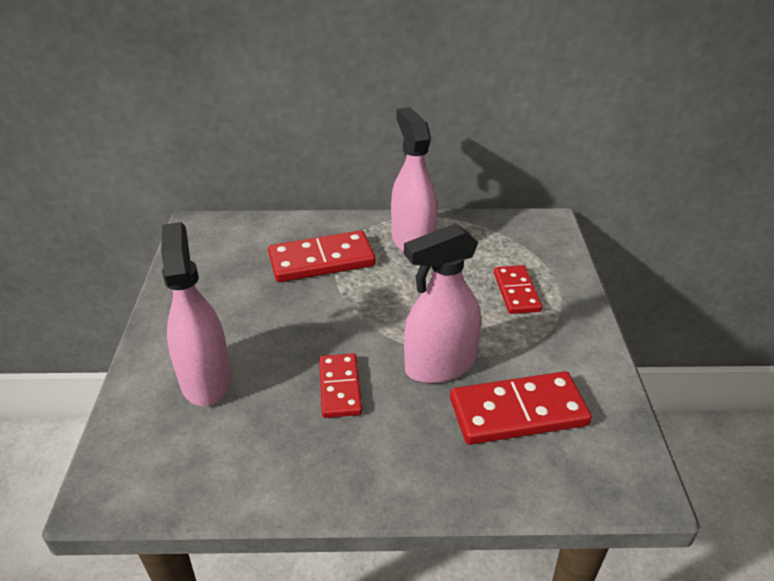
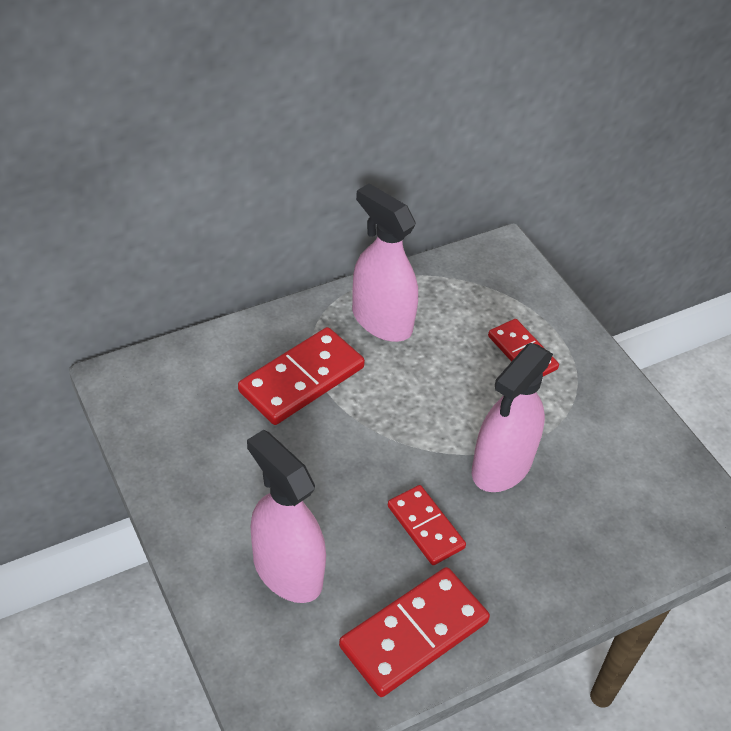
camera: 30 degrees left, 10 degrees up
red domino [450,371,592,445] -> red domino moved to [339,567,490,697]

